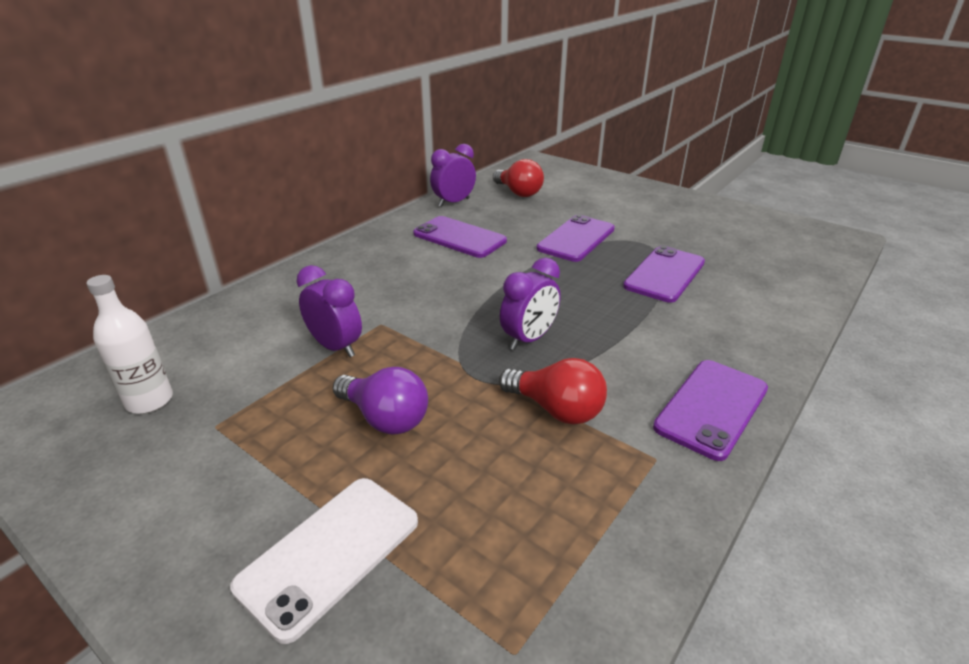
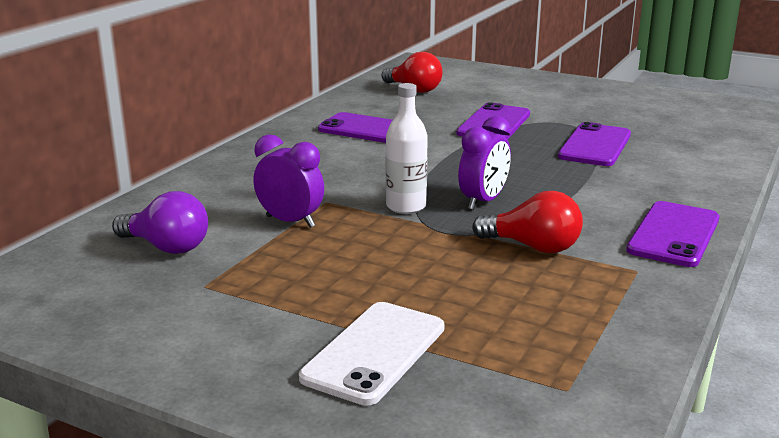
camera: 10 degrees left, 10 degrees down
white bottle [86,275,173,414] -> white bottle moved to [386,83,428,214]
purple light bulb [333,367,428,435] -> purple light bulb moved to [112,191,208,254]
purple clock [430,144,476,207] -> none

